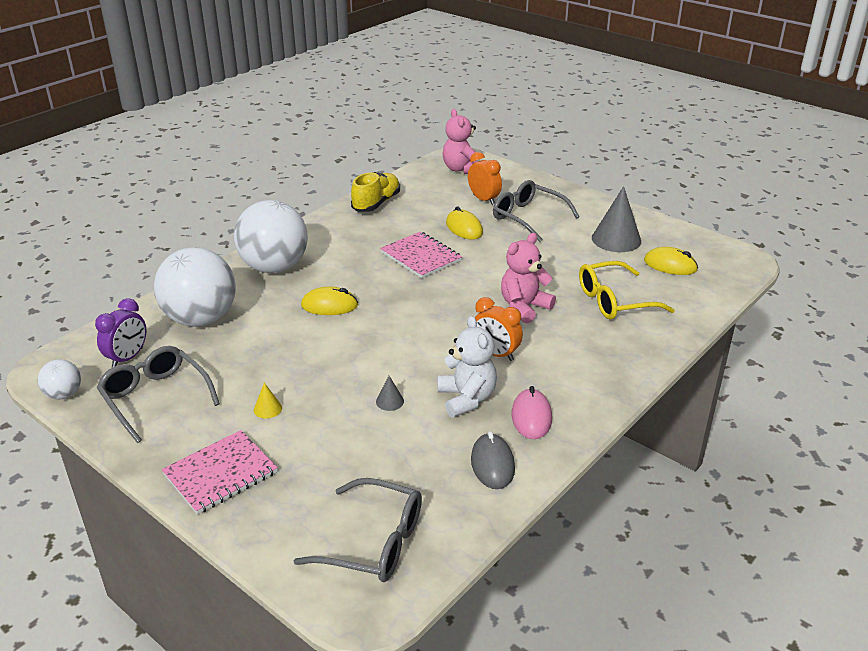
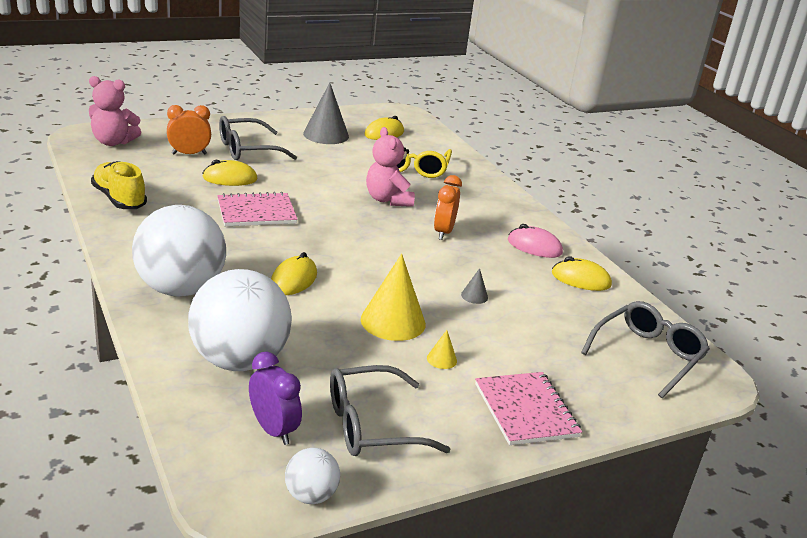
camera: 70 degrees left, 5 degrees down
white teddy bear [438,316,497,417] -> none
grey mouse [471,431,515,489] -> yellow mouse [552,256,612,291]
orange clock [475,297,523,361] -> orange clock turned 135 degrees clockwise [434,175,462,240]
none -> yellow cone [361,254,426,341]

